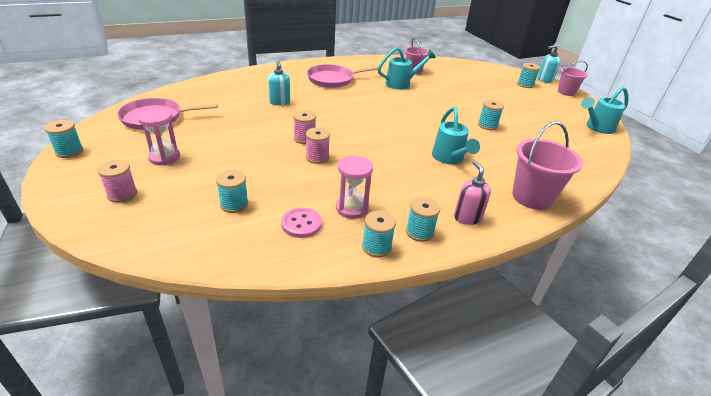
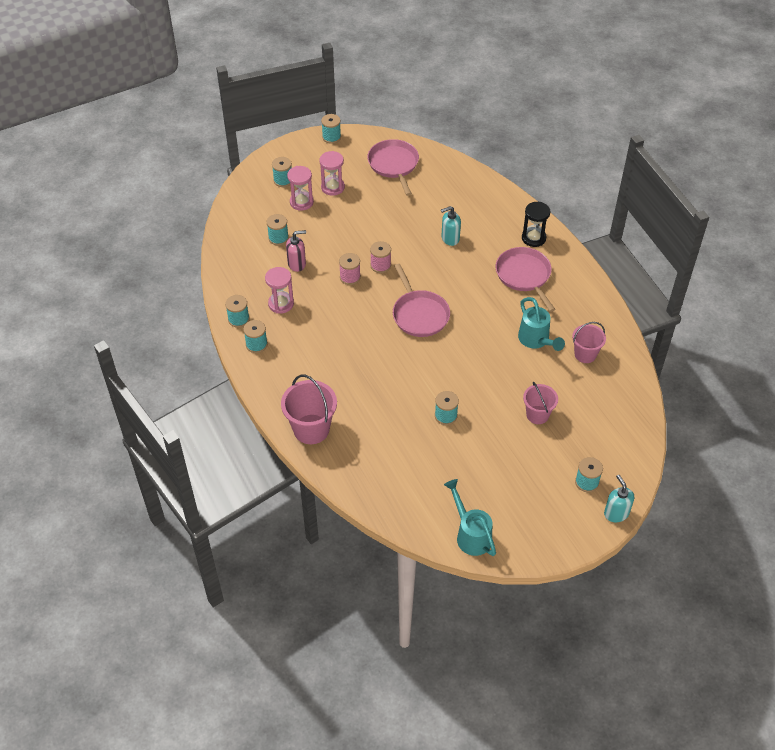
camera: 90 degrees right, 15 degrees up
pink spool [98,159,137,203] -> turquoise spool [272,157,292,187]
pink button [281,207,322,238] -> none
turquoise watering can [432,107,480,164] -> none
pink soap dispenser [454,161,491,225] -> pink soap dispenser moved to [286,230,306,272]
pink bucket [558,61,588,96] -> pink bucket moved to [523,382,558,424]
none -> pink hourglass [287,166,314,211]
none -> pink pan [393,264,450,337]
none -> black hourglass [522,202,550,247]

